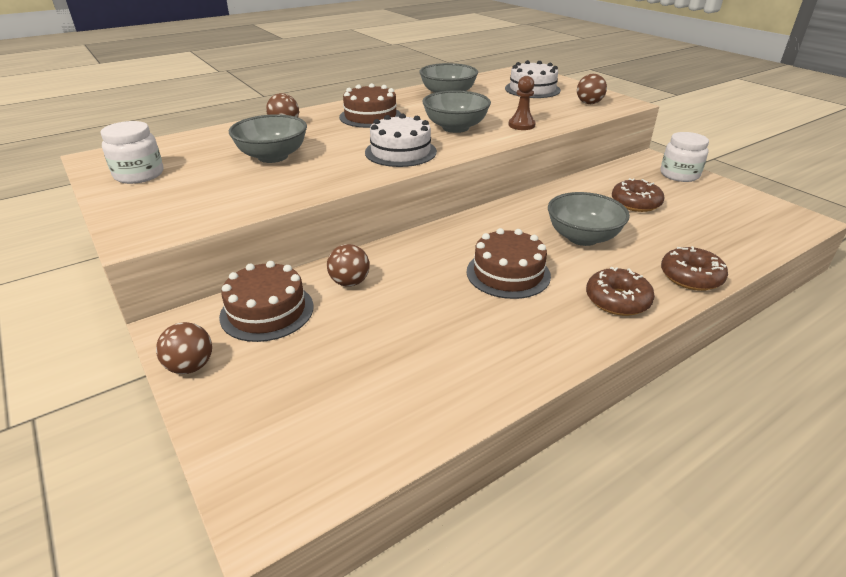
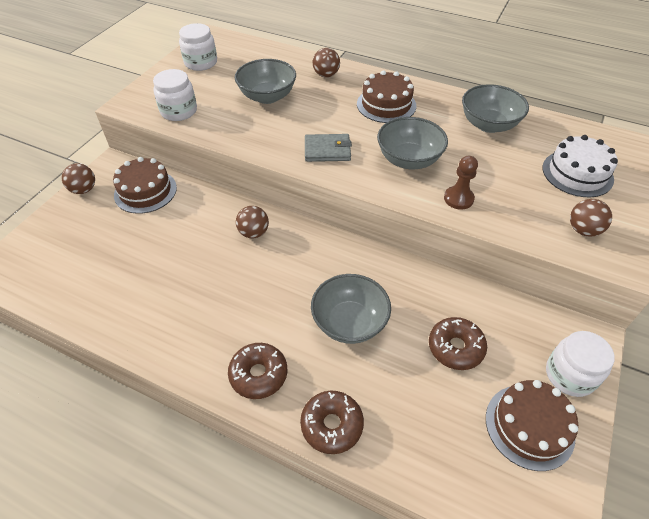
camera: 60 degrees right, 15 degrees up
brown ball [327,244,370,287] -> brown ball moved to [236,206,269,238]
white cake [365,114,437,167] -> grey wallet [305,134,352,162]
brown cake [467,228,551,299] -> brown cake moved to [486,380,578,471]
none -> white jar [153,69,197,121]

